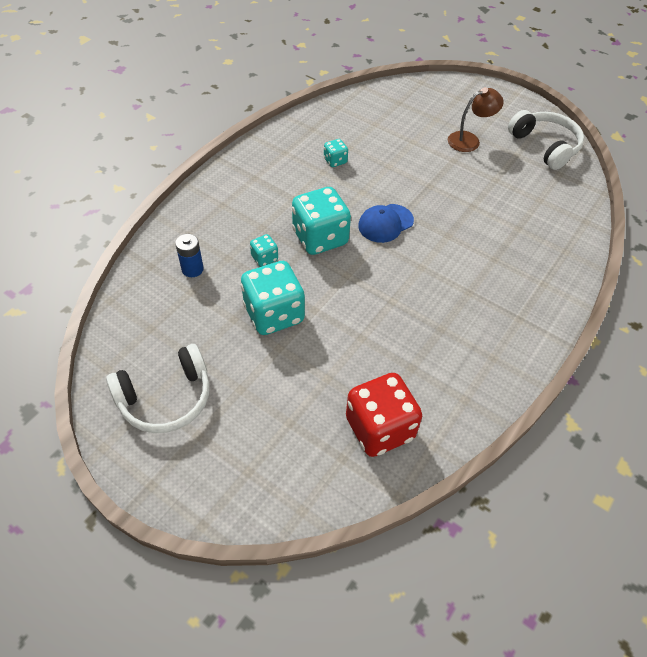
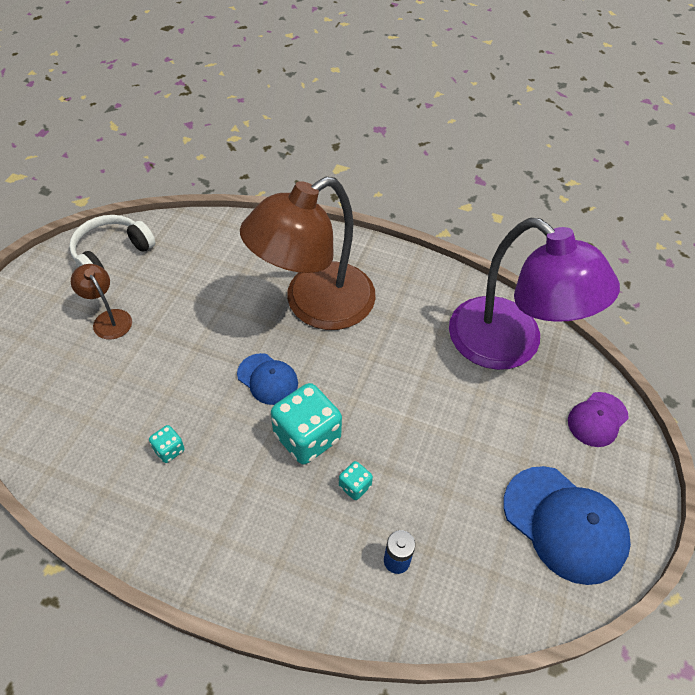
camera: 105 degrees left, 0 degrees up
white headphones [106,344,210,433] -> blue cap [503,466,631,585]
turquoise dice [241,261,305,335] -> none
red dice [346,373,422,457] -> purple lamp [449,218,620,370]
none -> brown lamp [240,177,376,330]
none -> purple cap [568,392,629,447]

